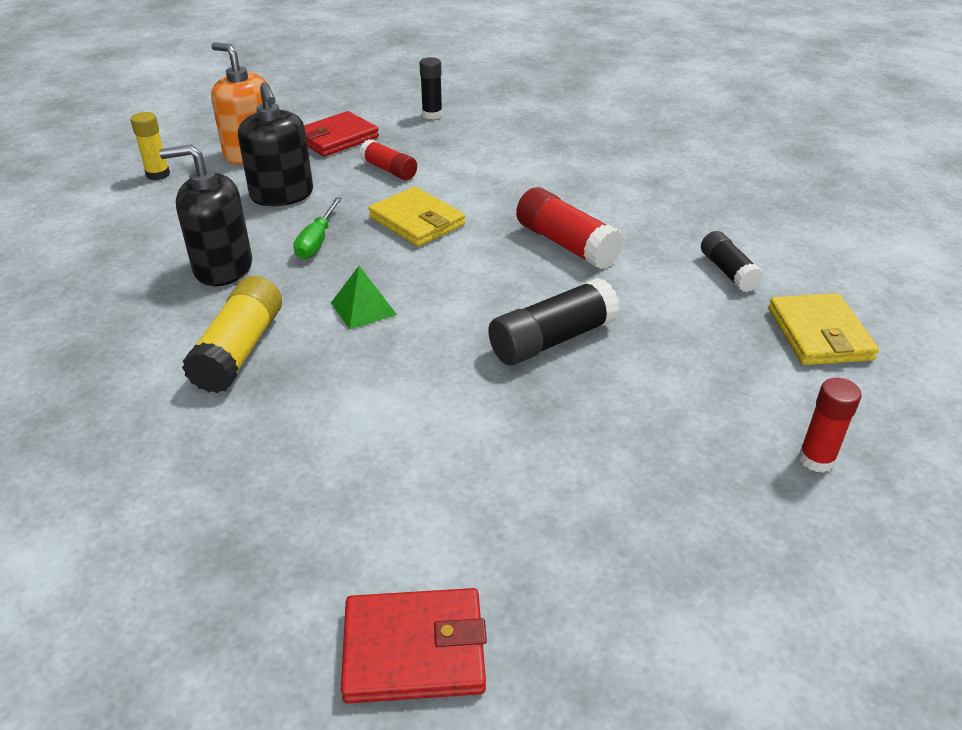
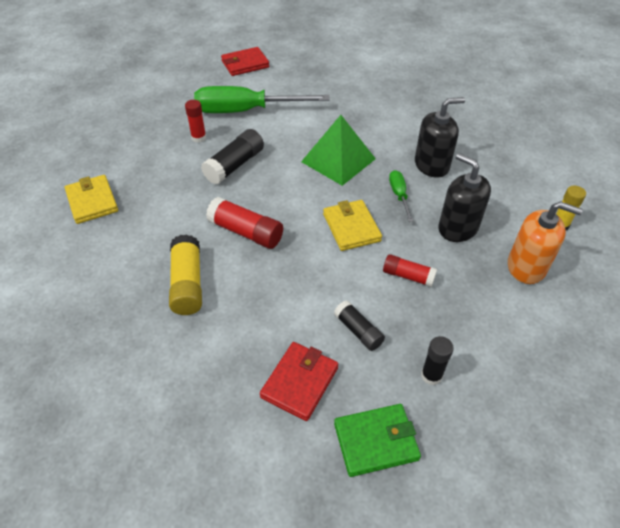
camera: 160 degrees right, 10 degrees up
yellow glue stick [182,276,282,393] -> yellow glue stick moved to [169,234,202,315]
red wallet [304,111,379,157] -> red wallet moved to [260,342,338,421]
green pyramid [331,266,397,329] -> green pyramid [301,115,376,186], size x1.97
yellow wallet [368,187,465,247] -> yellow wallet turned 45 degrees clockwise [323,200,382,251]
black glue stick [701,231,763,292] -> black glue stick moved to [334,300,385,351]
red glue stick [798,378,862,473] -> red glue stick moved to [185,100,206,143]
none -> green screwdriver [194,86,330,113]
none -> green wallet [334,404,421,477]

